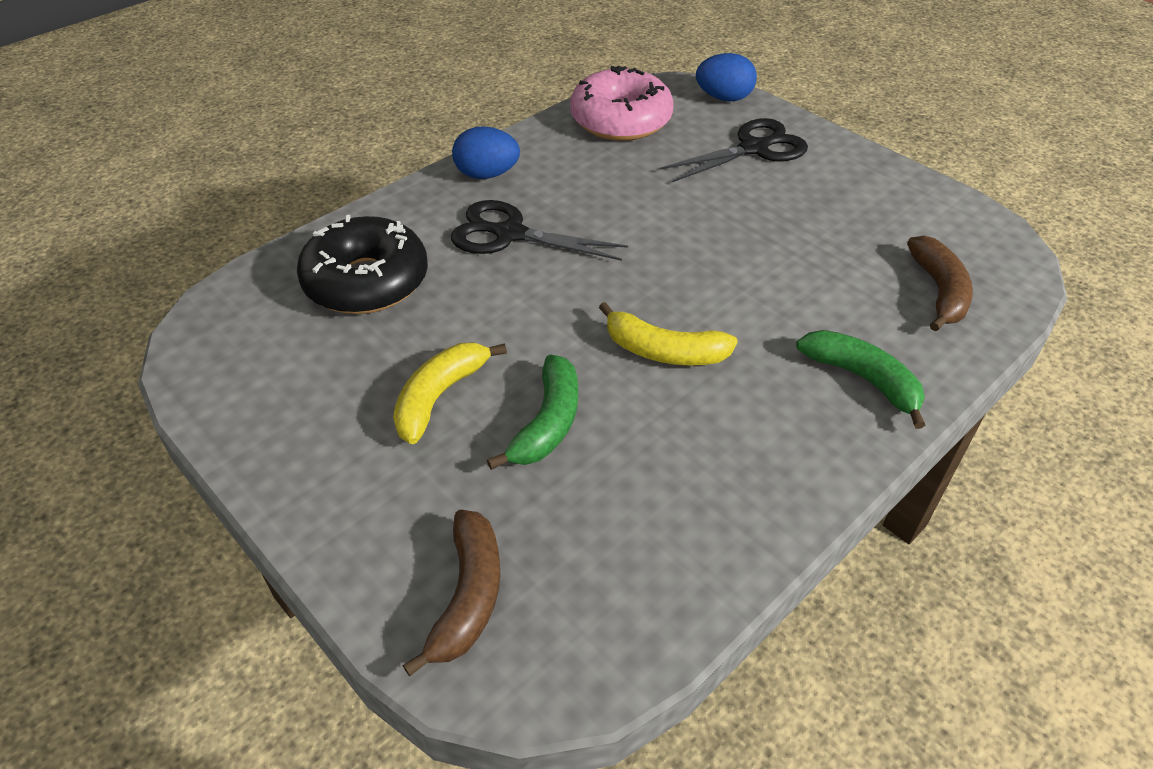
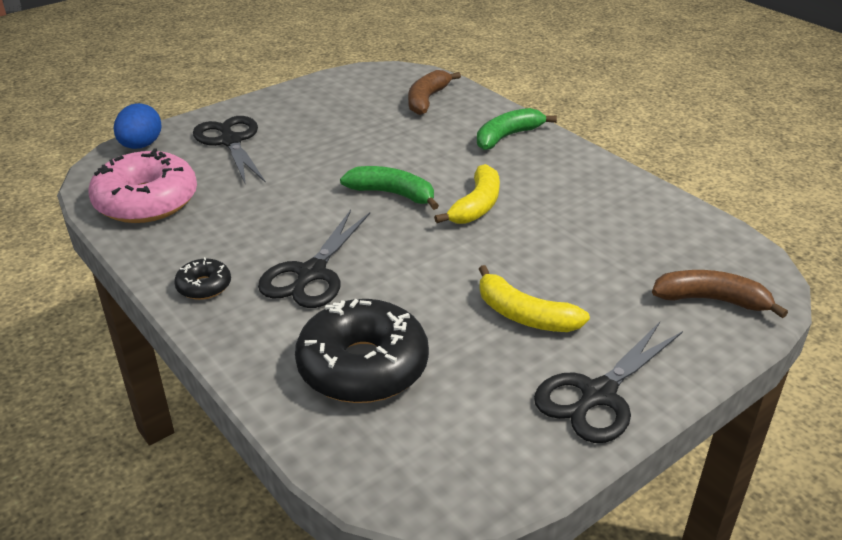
camera: 85 degrees left, 10 degrees down
blue egg [452,126,520,179] -> black donut [174,257,231,300]
green banana [487,355,578,470] -> green banana moved to [340,166,439,210]
brown banana [907,236,973,332] -> brown banana turned 75 degrees counterclockwise [408,70,461,115]
none -> black scissors [534,322,683,443]

